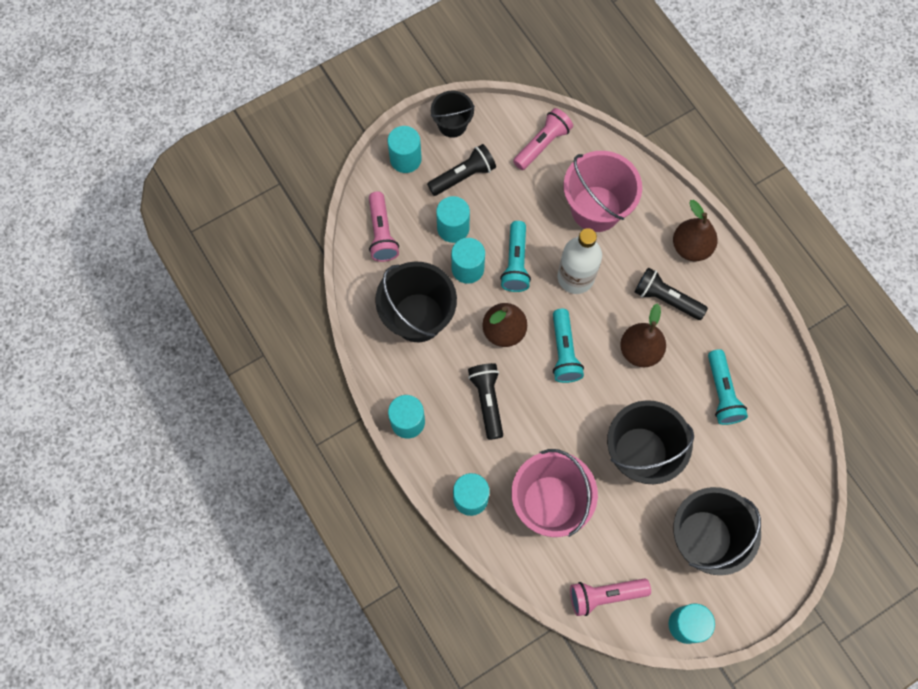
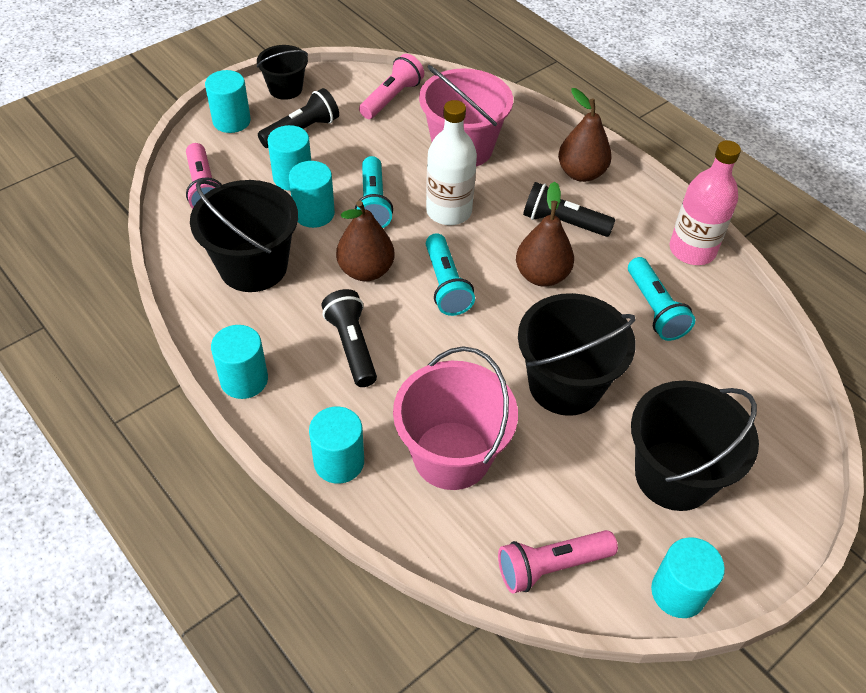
camera: 10 degrees left, 20 degrees down
none -> pink bottle [669,140,741,265]

